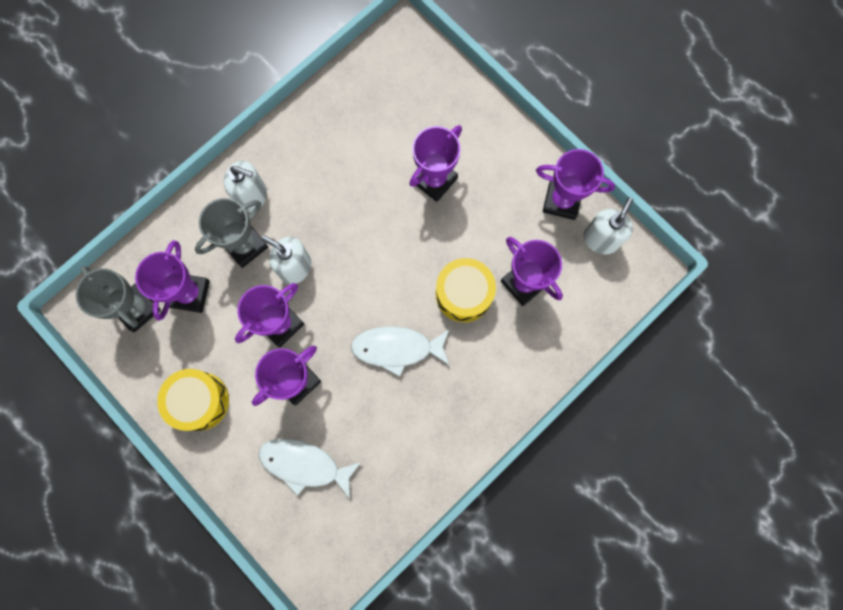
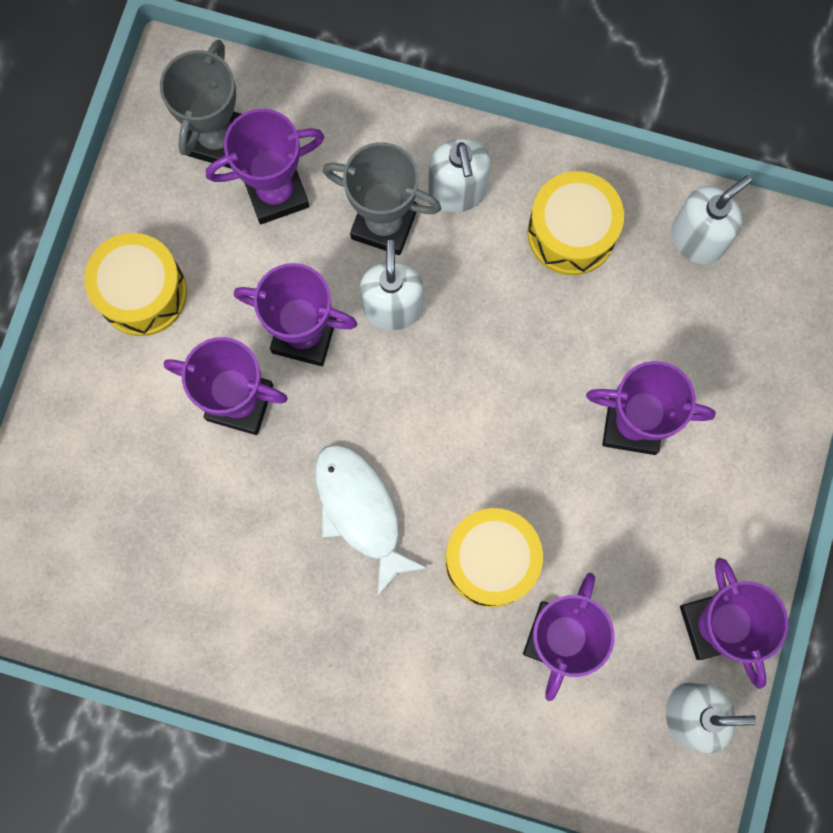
camera: 60 degrees right, 0 degrees up
white fish [259,438,361,499] -> none
none -> yellow drum [527,171,624,275]
none -> white soap dispenser [671,175,752,264]

